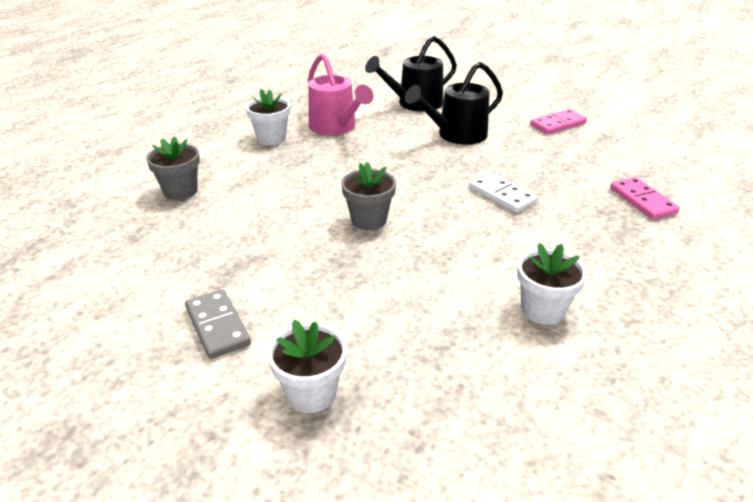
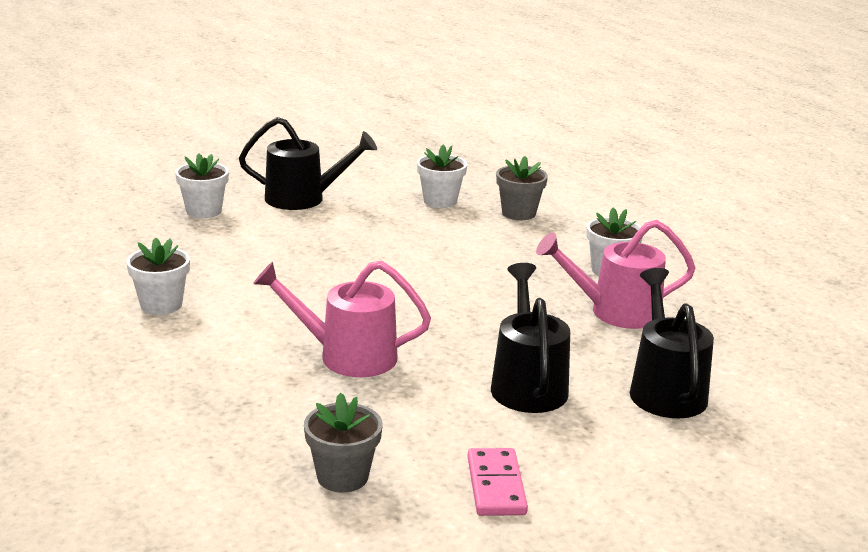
camera: 115 degrees right, 10 degrees down
grey domino [185,289,251,359] -> black watering can [239,117,377,210]
grey flower pot [341,162,396,230] -> grey flower pot moved to [304,392,383,492]
white domino [469,173,538,213] -> pink watering can [253,261,431,377]
pink domino [610,177,680,220] -> none
none -> white flower pot [417,145,467,208]

